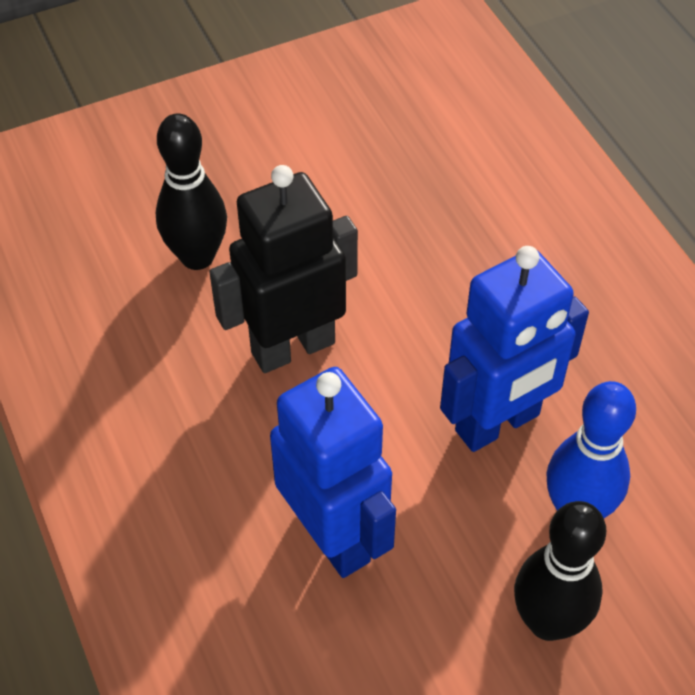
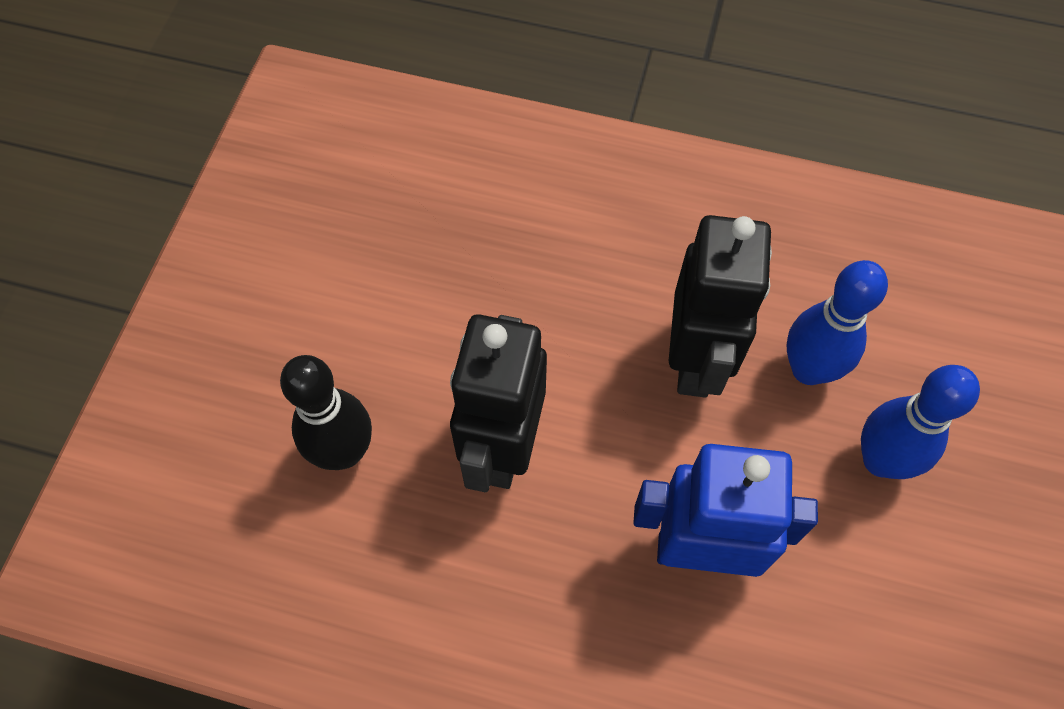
camera: 50 degrees left, 10 degrees up
blue robot [440,246,589,452] -> black robot [669,215,772,397]
black bowling pin [514,501,606,641] -> blue bowling pin [861,365,980,479]

